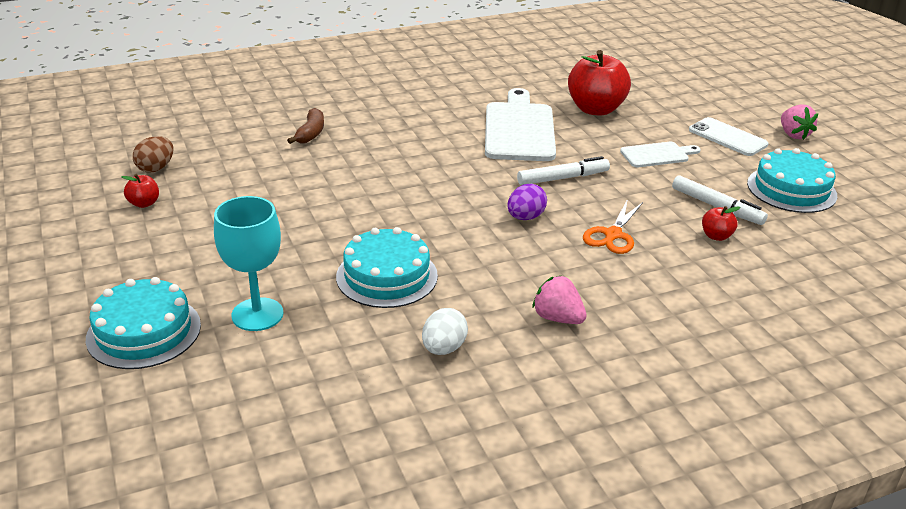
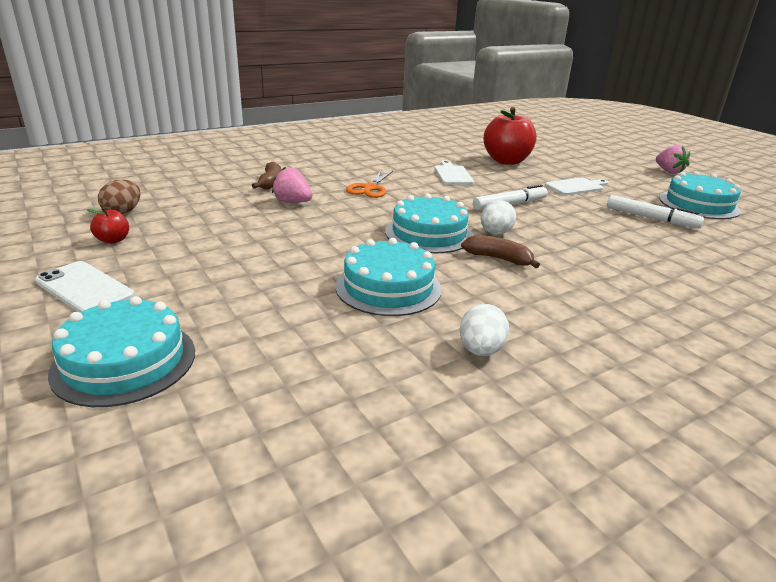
camera: 10 degrees left, 5 degrees down
turquoise goblet [214,196,283,331] -> none
white cutting board [485,88,556,161] -> white cutting board [434,160,474,185], size x0.53
purple egg [507,184,547,220] -> white egg [481,200,516,235]
pink strawberry [532,276,587,324] -> pink strawberry moved to [272,167,312,203]
orange scissors [583,199,643,254] -> orange scissors moved to [346,171,393,198]
white phone [689,117,769,156] -> white phone moved to [35,261,135,312]
red apple [702,206,741,241] -> none
none -> turquoise cake [385,193,473,253]
none -> brown banana [461,235,540,268]

